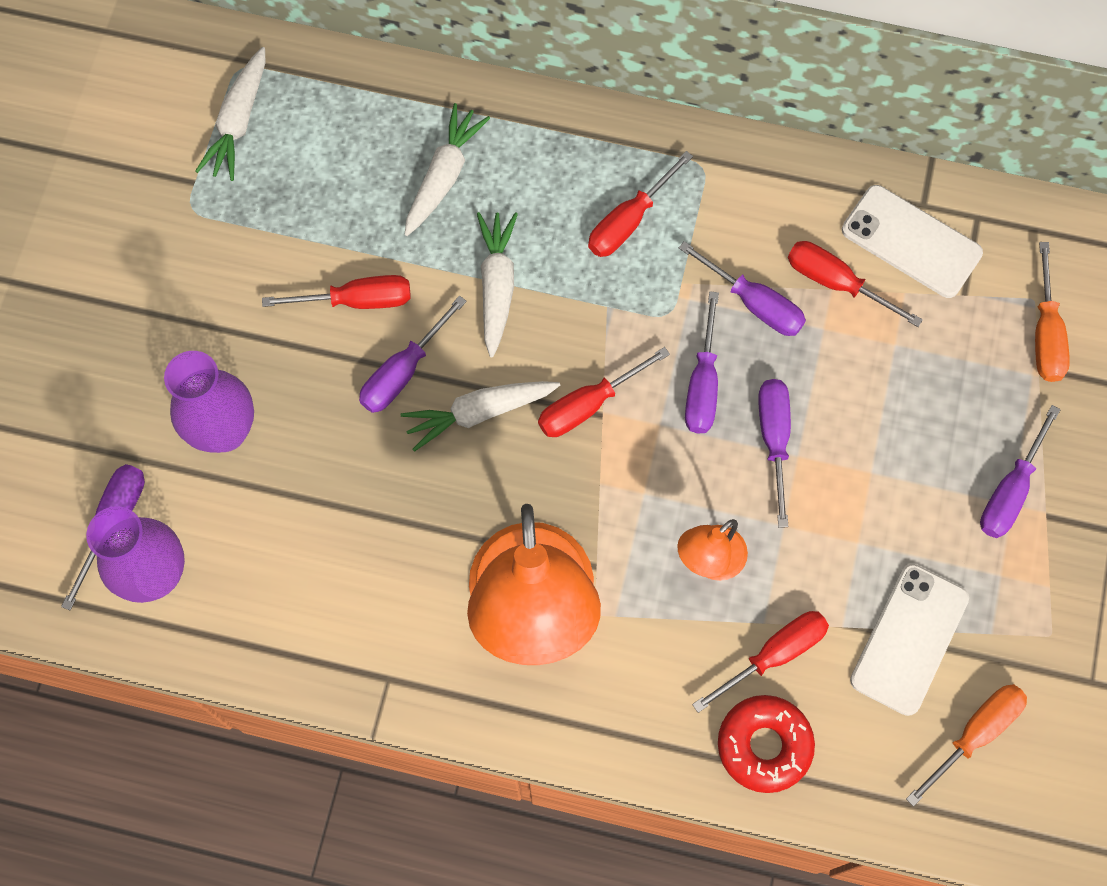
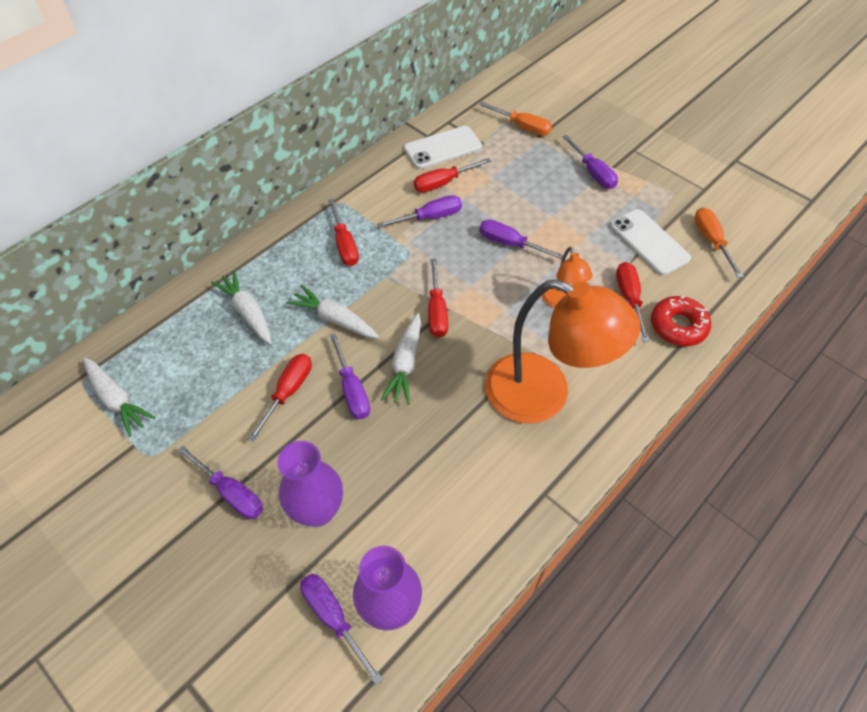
camera: 60 degrees left, 15 degrees down
purple screwdriver [685,291,719,433] -> purple screwdriver moved to [178,446,263,519]

